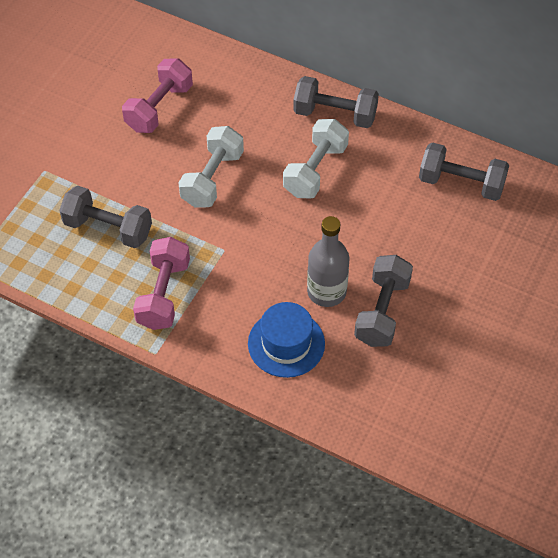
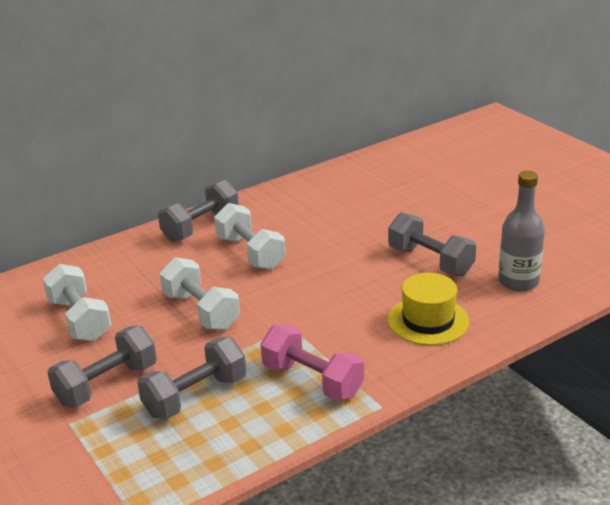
camera: 60 degrees left, 25 degrees down
pink dumbbell [122,58,193,133] -> white dumbbell [43,264,112,341]
blue hat [248,302,325,378] -> yellow hat [388,273,469,346]
grey bottle [307,216,350,307] -> grey bottle moved to [498,171,545,292]
grey dumbbell [419,142,509,201] -> grey dumbbell moved to [47,326,157,407]

